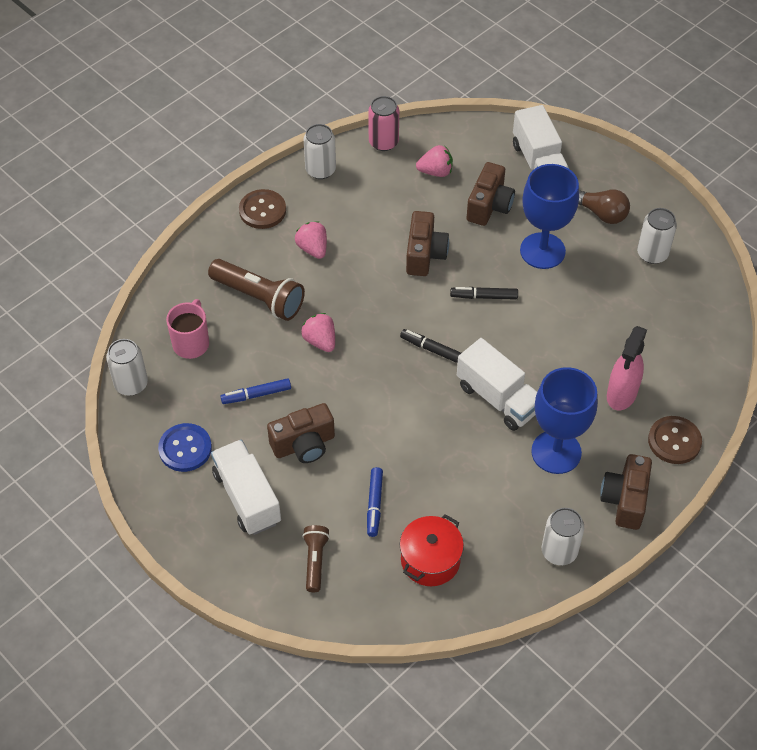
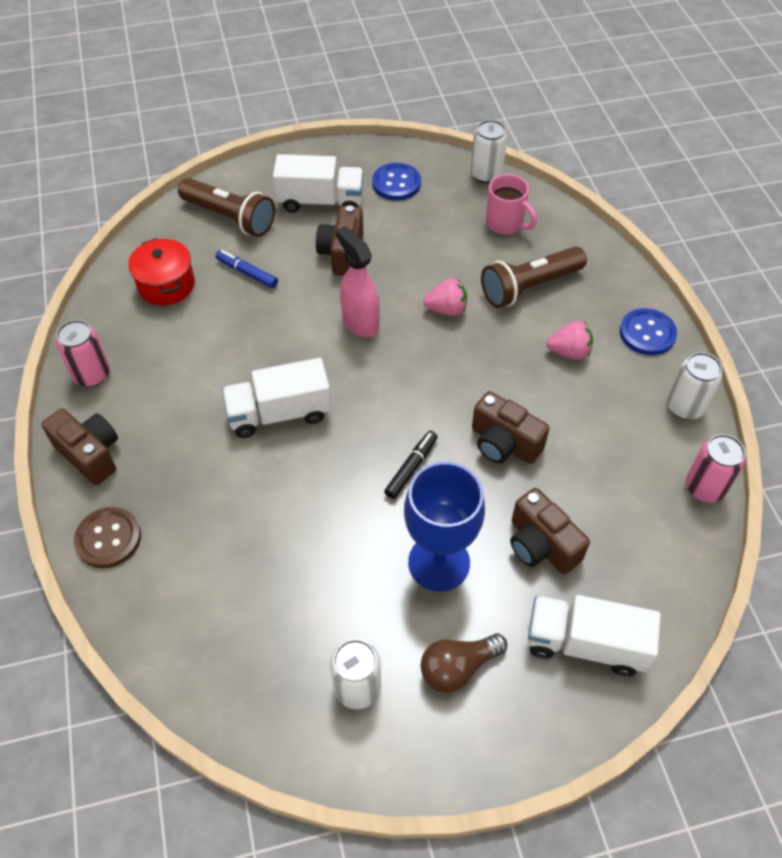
camera: 120 degrees right, 0 degrees up
blue marker [220,378,291,404] -> none
brown button [239,189,286,229] -> blue button [620,308,677,355]
brown flashlight [302,525,330,592] -> brown flashlight [178,178,275,237], size x1.72
black marker [400,329,461,363] -> none
pink strawberry [416,145,453,177] -> none
blue goblet [531,367,598,474] -> none
white can [542,508,584,565] -> pink can [56,320,110,387]
pink spray bottle [607,326,647,411] -> pink spray bottle moved to [336,226,380,337]

